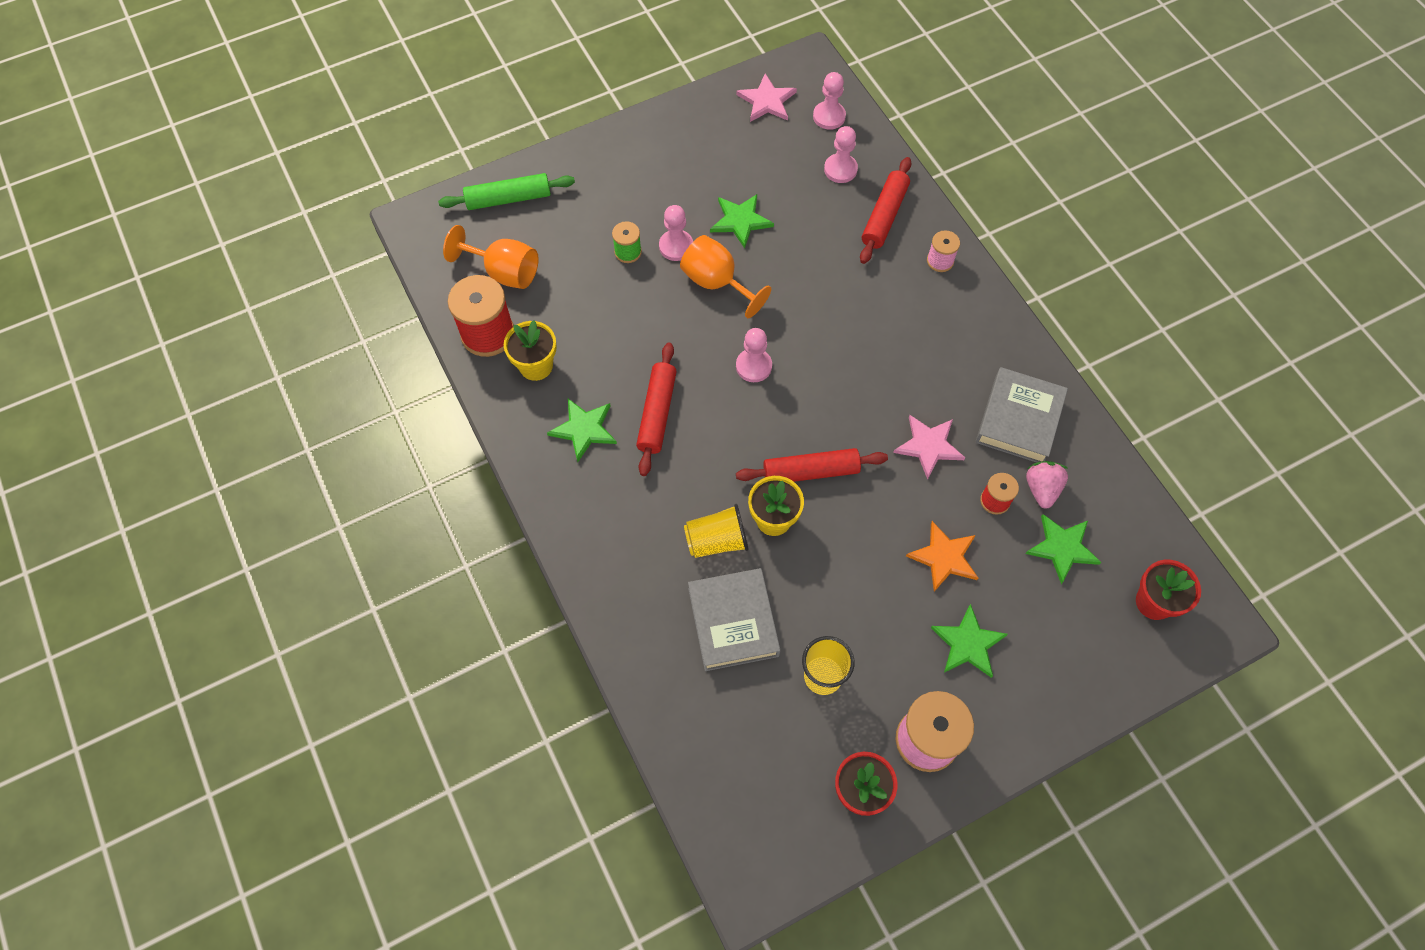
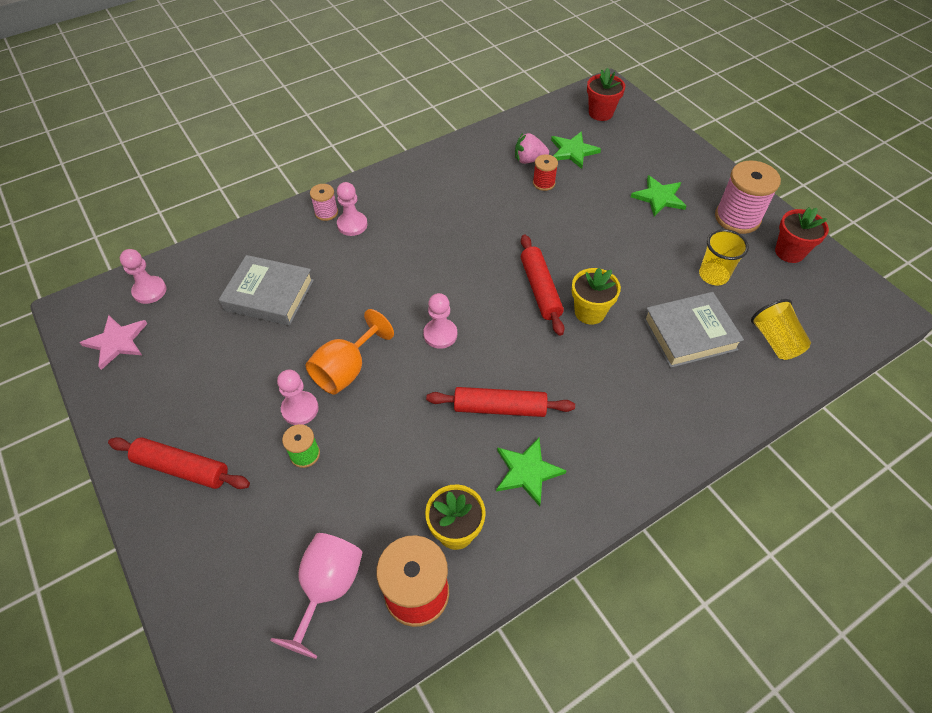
camera: 95 degrees left, 10 degrees down
green rolling pin [438,173,575,210] -> none
orange goblet [443,225,539,289] -> pink goblet [270,533,363,659]
yellow cup [684,504,749,558] -> yellow cup moved to [751,299,811,360]
green star [710,194,774,249] -> none
pink pawn [824,126,858,183] -> pink pawn moved to [337,182,368,236]
red rolling pin [860,157,911,264] -> red rolling pin moved to [108,437,250,489]
pink star [893,415,965,480] -> none
orange star [906,521,978,592] -> none
grey book [976,367,1068,463] -> grey book moved to [219,255,314,326]

